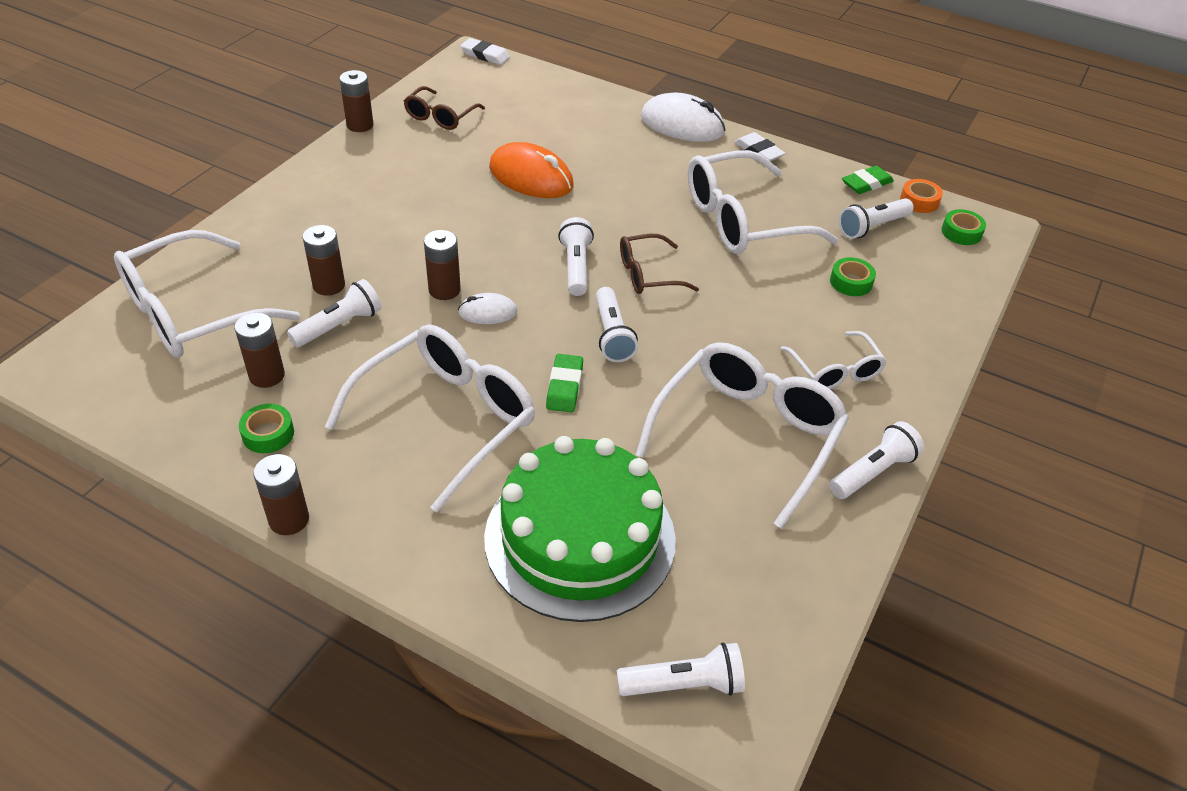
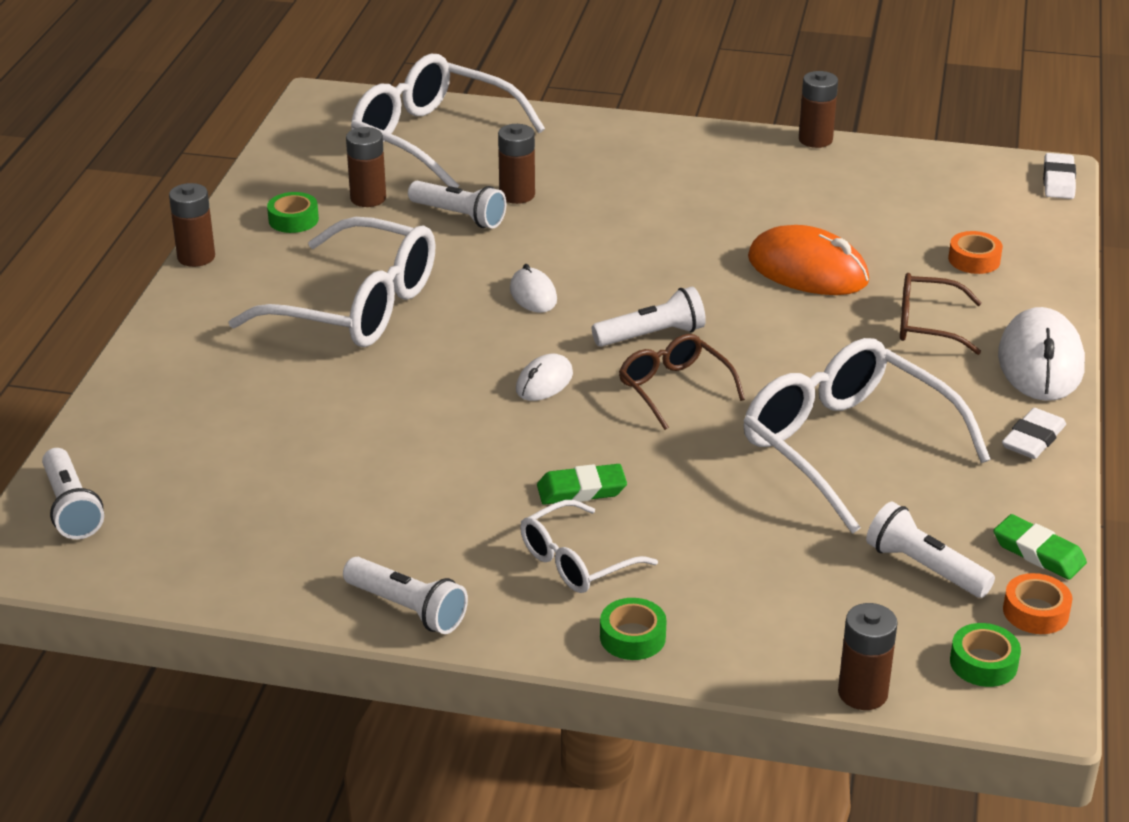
camera: 75 degrees right, 10 degrees down
brown glasses [404,86,485,130] -> brown glasses moved to [900,273,982,355]
brown battery [424,230,461,300] -> brown battery moved to [838,603,898,710]
green cake [484,436,676,622] -> none
orange mouse [489,142,573,198] -> orange mouse turned 75 degrees counterclockwise [748,225,869,295]
green eraser [546,354,583,412] -> green eraser moved to [537,464,627,505]
white flashlight [596,287,638,362] -> white mouse [516,354,573,401]
white glasses [635,342,849,529] -> none
green tape [830,257,876,296] -> green tape moved to [600,598,667,660]
none -> orange tape [948,231,1003,274]

